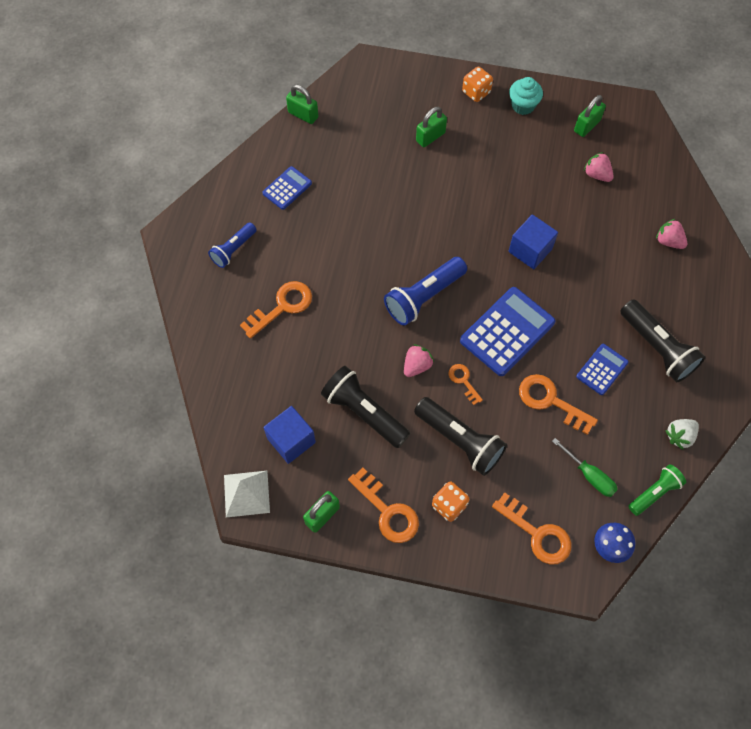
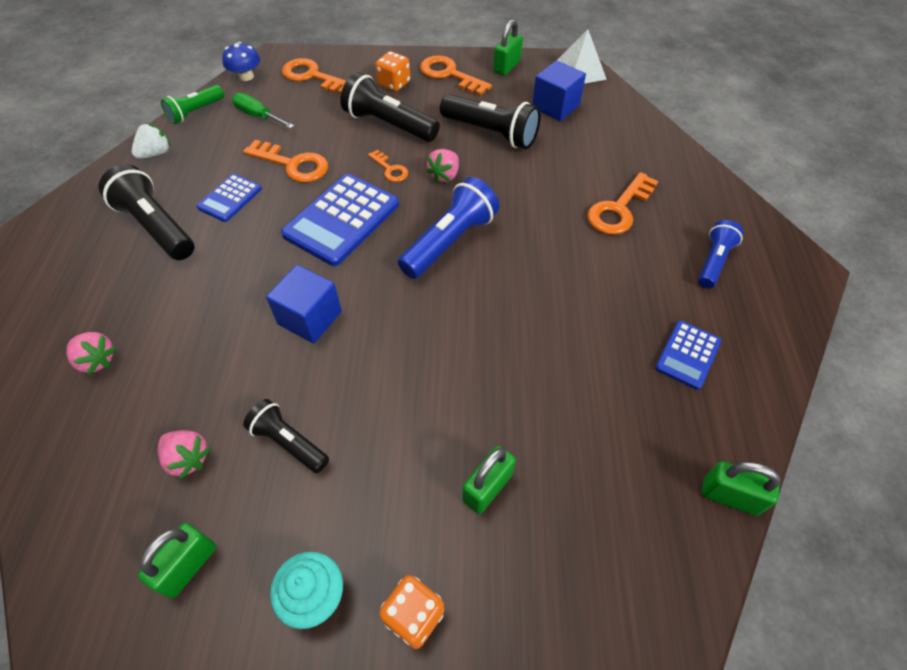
camera: 170 degrees right, 10 degrees down
none -> black flashlight [243,399,329,473]

